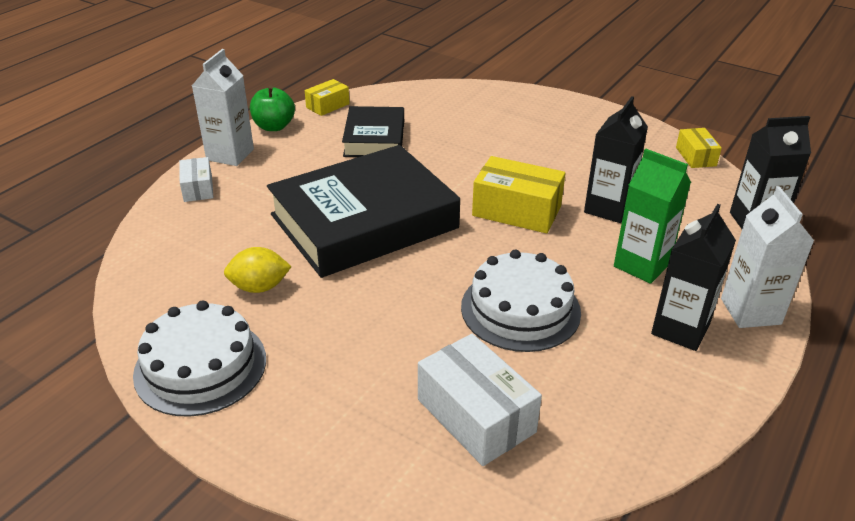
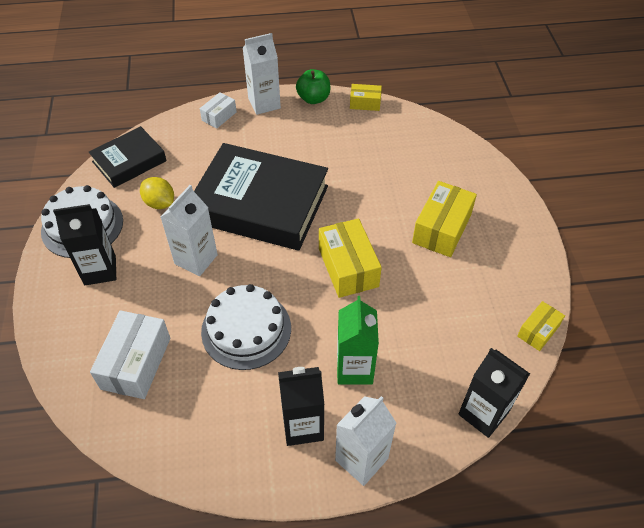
camera: 50 degrees right, 15 degrees up
black book [342,106,404,157] -> black book moved to [89,126,167,188]
black carton [584,96,648,223] -> black carton moved to [53,204,116,285]
none -> white carton [161,185,218,276]
none -> yellow box [412,181,477,257]

